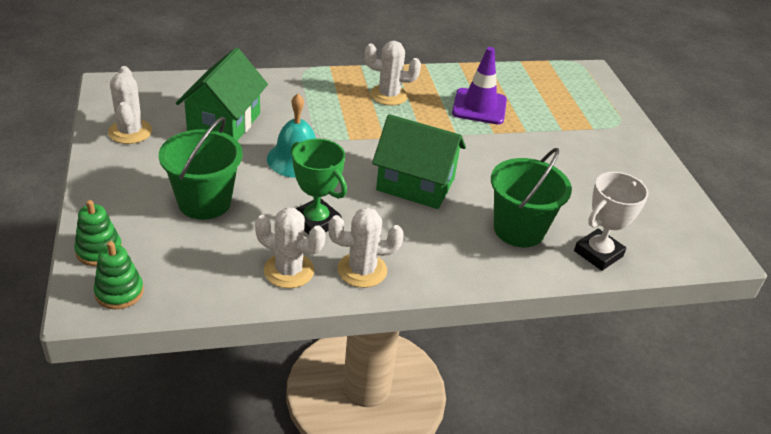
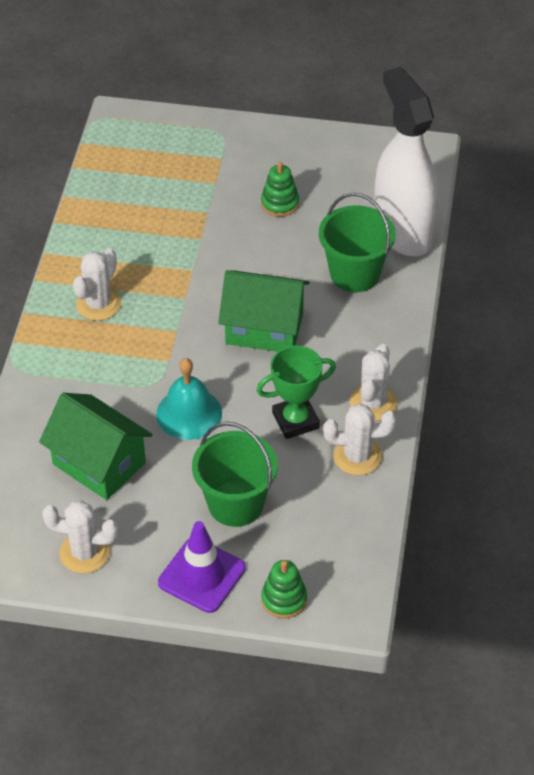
camera: 65 degrees left, 10 degrees up
green stacking toy [94,241,144,309] -> green stacking toy moved to [261,162,299,217]
white cactus [255,207,326,288] -> white cactus turned 45 degrees clockwise [323,403,396,475]
green house [372,114,466,209] -> green house turned 60 degrees clockwise [218,270,309,352]
purple traffic cone [452,47,507,125] -> purple traffic cone moved to [158,521,246,613]
white trophy [574,172,648,271] -> white spray bottle [374,67,439,256]

